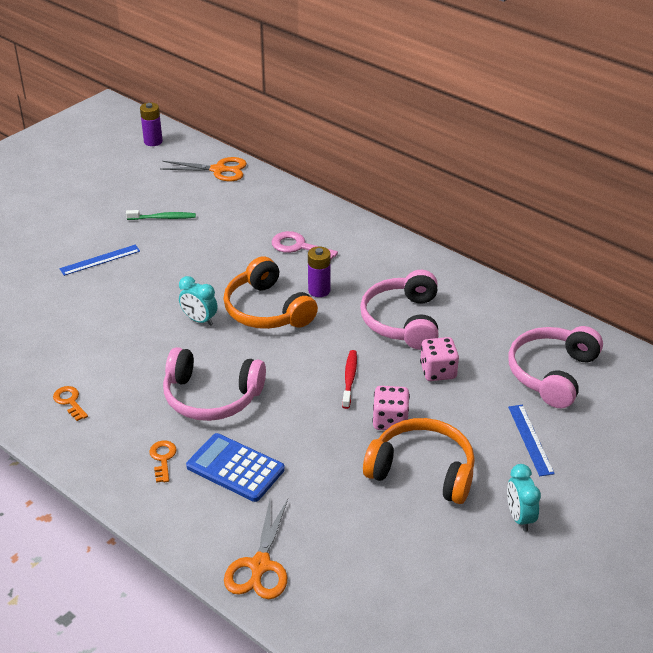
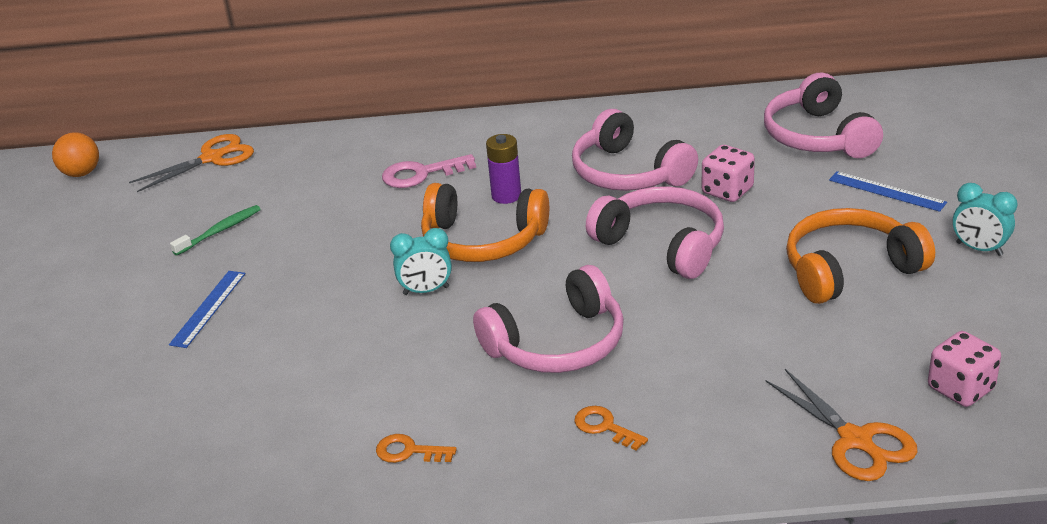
camera: 40 degrees left, 5 degrees down
purple battery [140,102,163,146] -> orange ball [52,132,99,177]
blue calculator [186,433,285,502] -> none
red toothbrush [342,350,357,409] -> pink headphones [586,186,724,279]
pink dice [372,386,410,430] -> pink dice moved to [928,331,1001,407]

